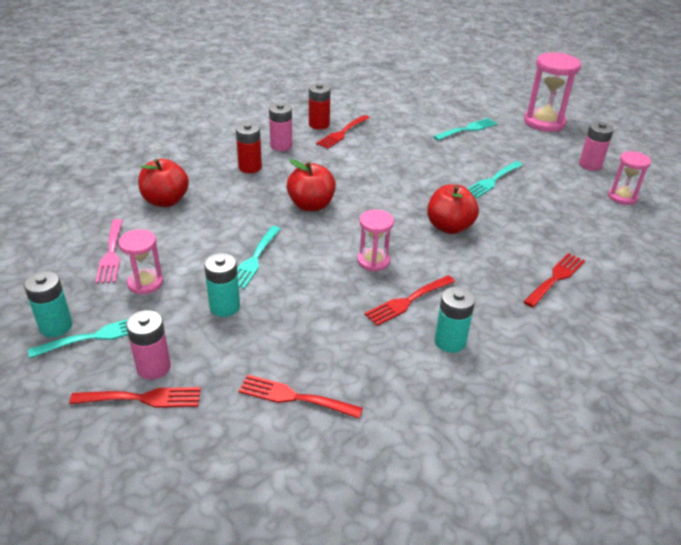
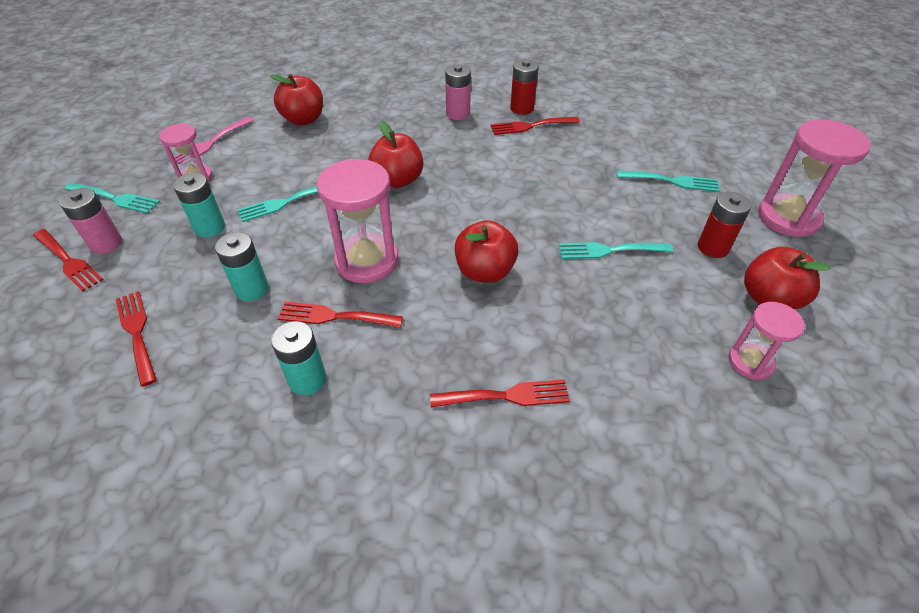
camera: 45 degrees right, 10 degrees up
turquoise battery [24,271,73,337] -> turquoise battery moved to [215,232,268,301]
red battery [236,122,262,173] -> red battery moved to [698,192,752,258]
pink hourglass [357,210,394,271] -> pink hourglass [317,159,398,283], size x1.70
pink battery [579,122,614,171] -> red apple [744,247,831,310]

